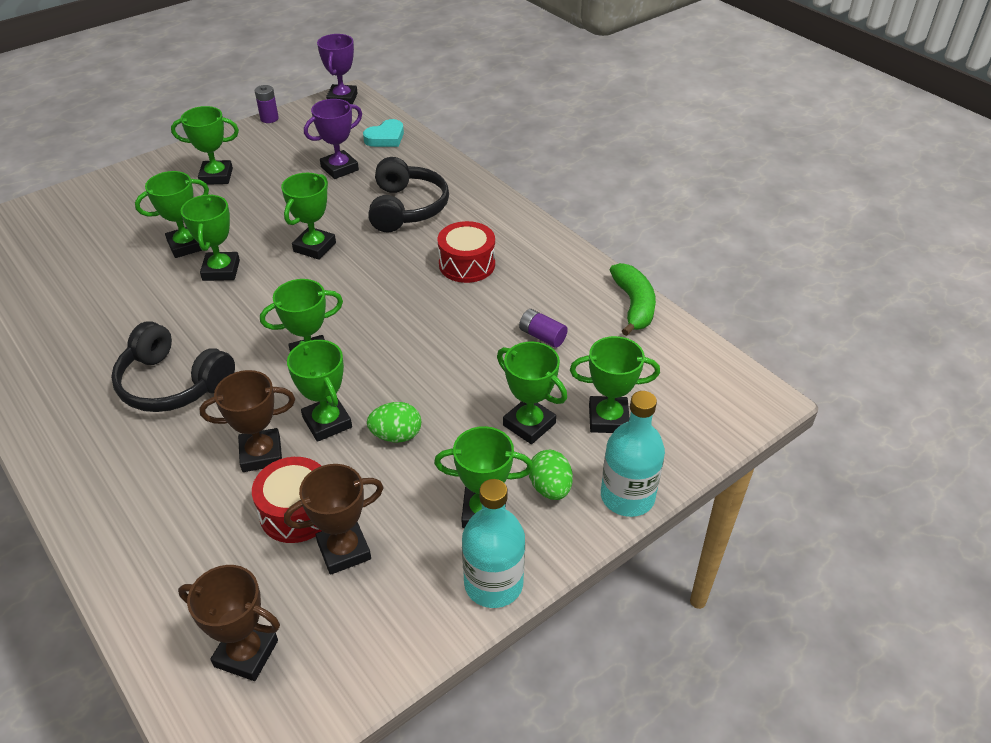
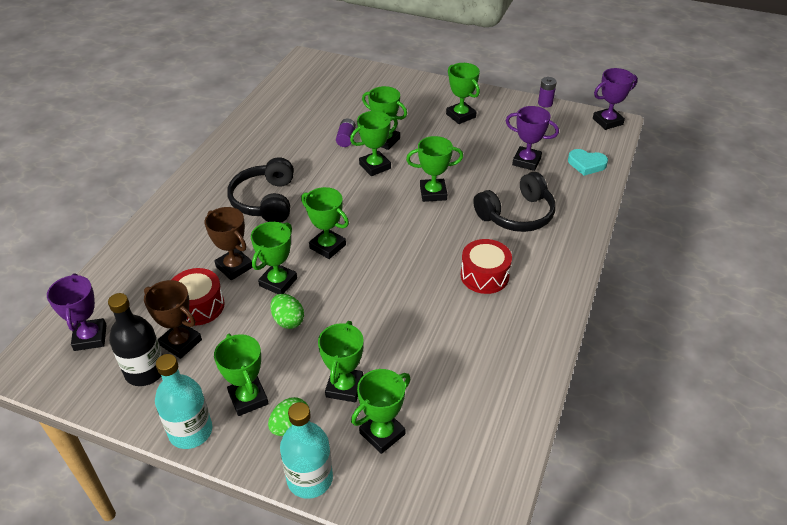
camera: 60 degrees right, 0 degrees up
brown trophy [178,565,280,681] -> purple trophy [47,273,106,351]
purple battery [519,309,568,348] -> purple battery moved to [336,118,356,147]
green trophy [570,336,660,433] -> green trophy turned 75 degrees clockwise [351,369,411,454]
green banana [610,263,656,336] -> none
none -> black bottle [108,293,163,386]

